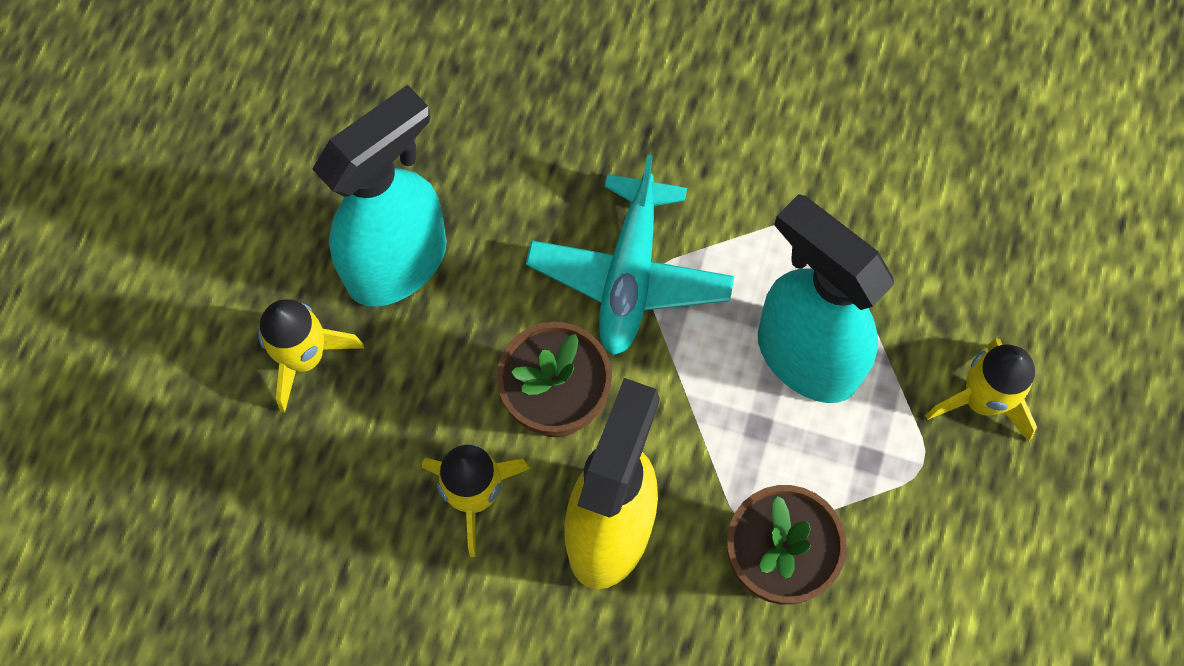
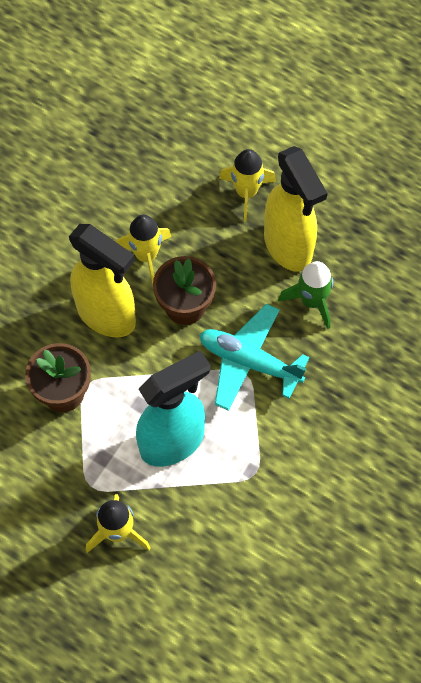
camera: 105 degrees right, 5 degrees down
turquoise spray bottle [312,85,446,307] -> yellow spray bottle [264,146,328,271]
none -> green rocket [278,261,333,329]

